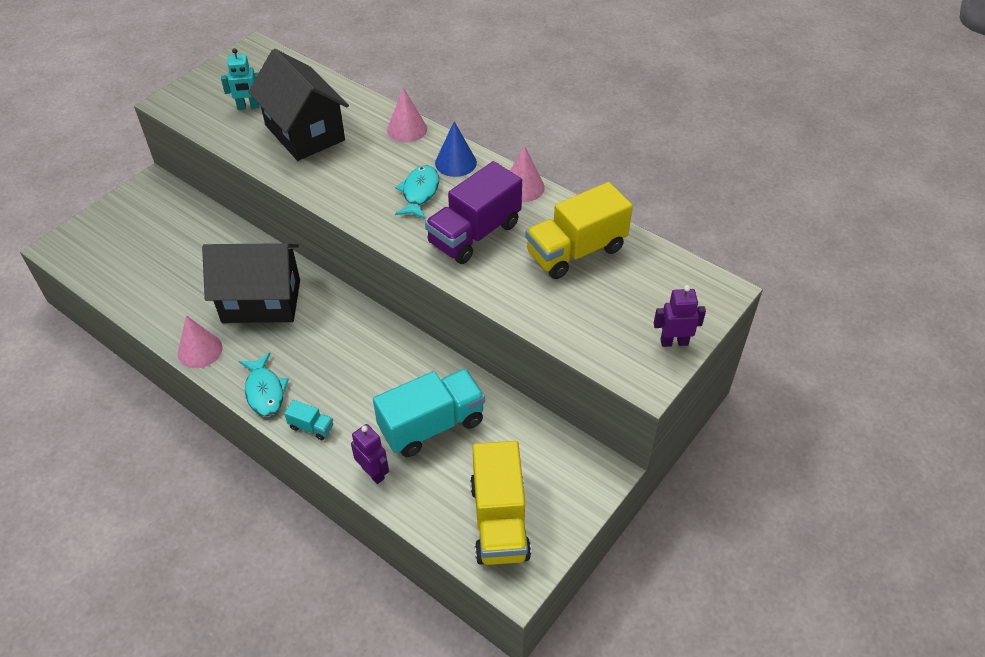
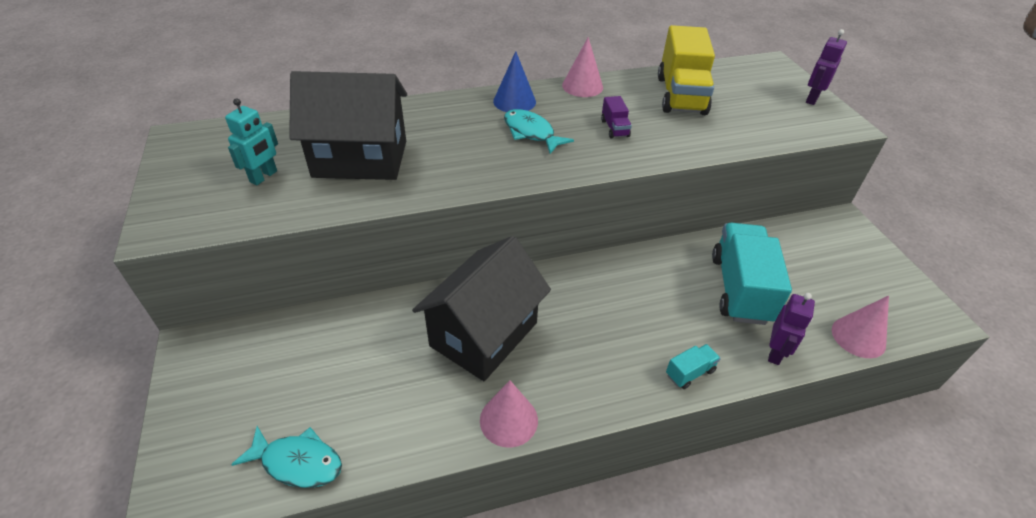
camera: 55 degrees left, 5 degrees down
turquoise fish [239,352,289,416] -> turquoise fish moved to [231,426,342,488]
purple robot [351,424,389,484] -> purple robot turned 120 degrees clockwise [768,293,815,365]
pink cone [387,88,427,143] -> pink cone moved to [832,295,889,358]
purple truck [425,161,522,264] -> purple truck [601,96,632,138], size x0.43
yellow truck [470,441,531,565] -> none

